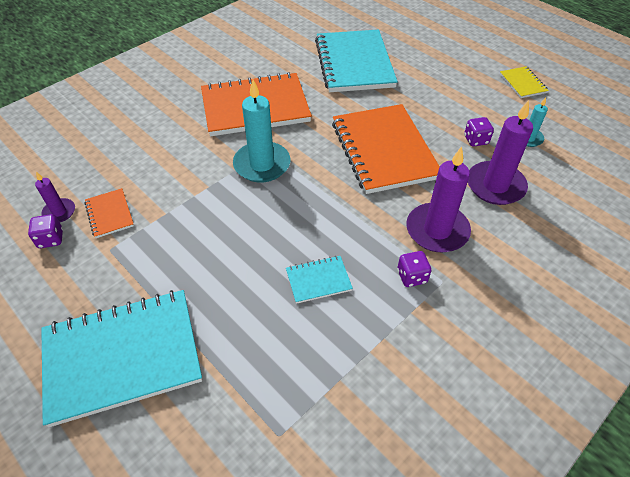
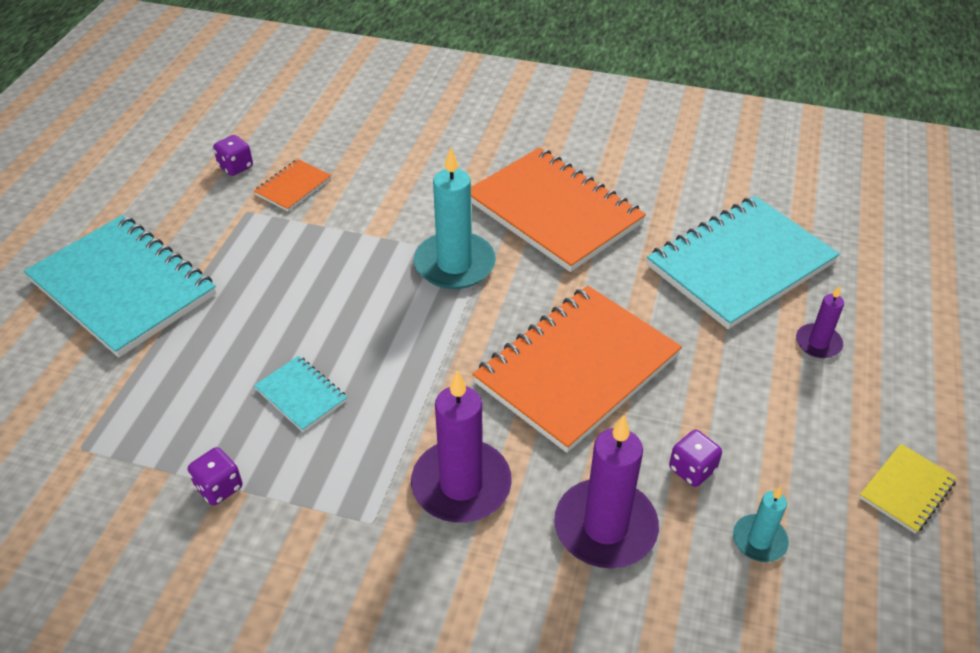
camera: 60 degrees right, 5 degrees down
purple candle [35,172,75,222] -> purple candle moved to [796,285,844,358]
purple dice [397,251,431,287] -> purple dice moved to [188,447,243,505]

